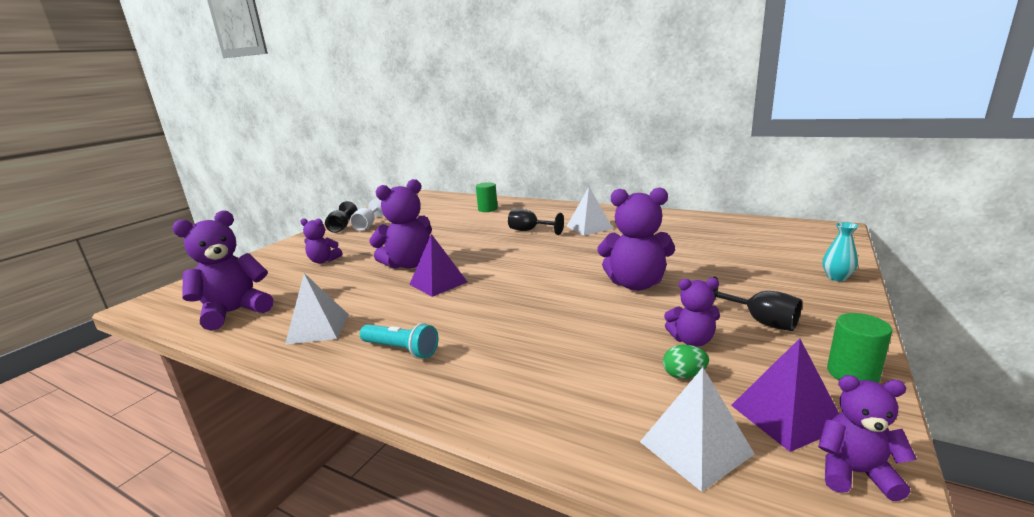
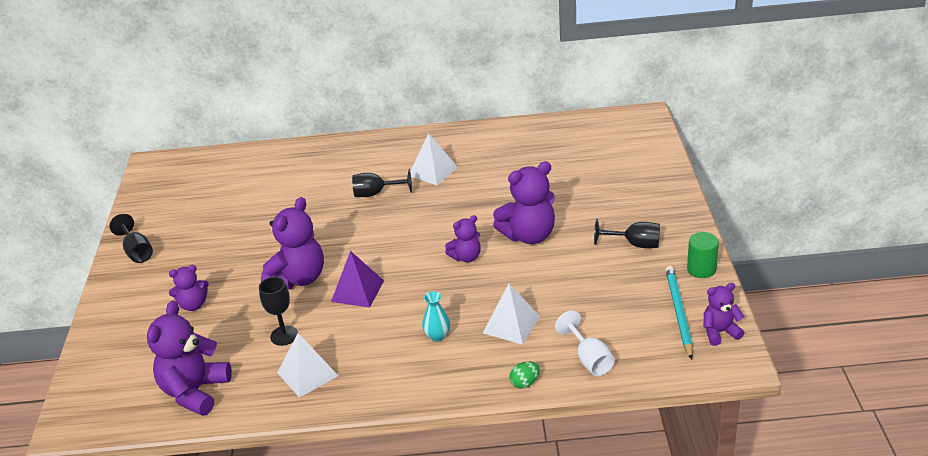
camera: 30 degrees left, 15 degrees up
white goblet [350,199,383,231] -> white goblet moved to [555,310,615,376]
turquoise flashlight [360,323,438,359] -> none
green cylinder [476,182,498,212] -> none
white pyramid [640,367,754,492] -> white pyramid moved to [483,284,540,345]
green egg [663,345,709,379] -> green egg moved to [510,362,540,389]
purple teddy bear [664,278,720,347] -> purple teddy bear moved to [445,215,481,262]
purple pyramid [731,338,839,452] -> turquoise pencil [665,266,693,360]
turquoise vase [823,222,859,281] -> turquoise vase moved to [422,291,450,342]
none -> black goblet [259,277,298,346]

